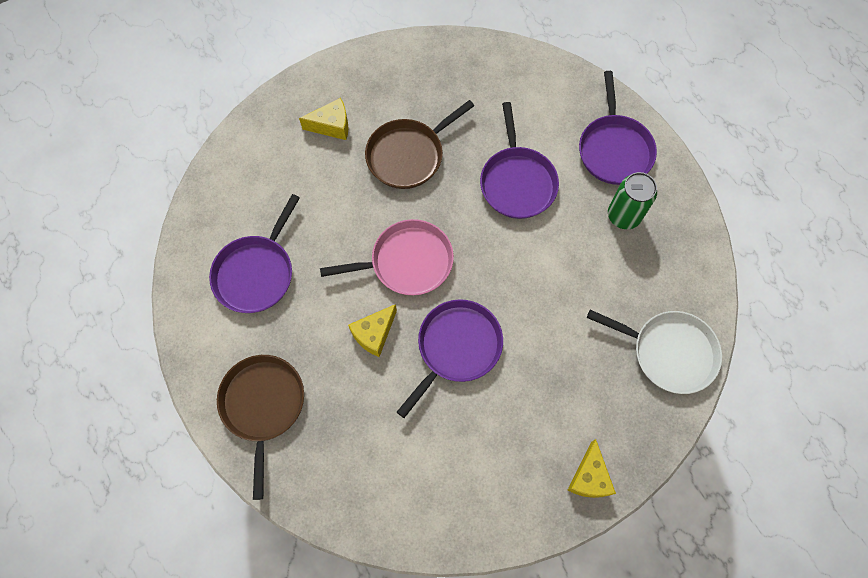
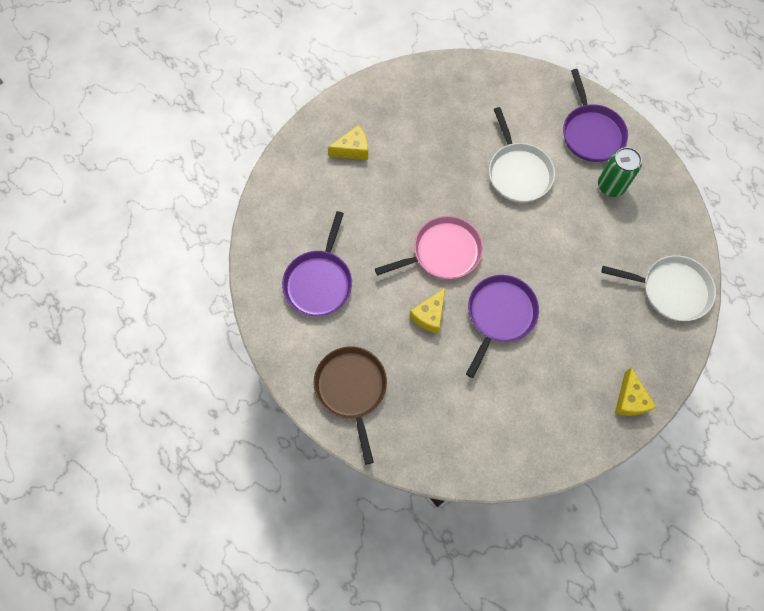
camera: 10 degrees left, 0 degrees up
brown pan [365,100,474,189] -> none
purple pan [480,102,559,219] -> white pan [489,107,555,203]

